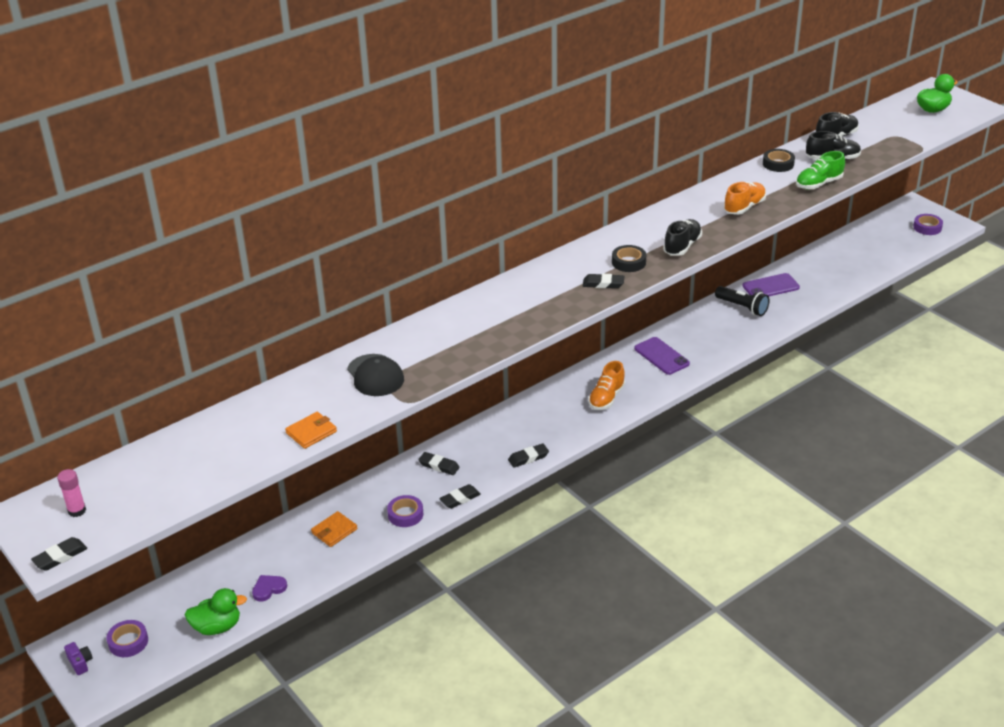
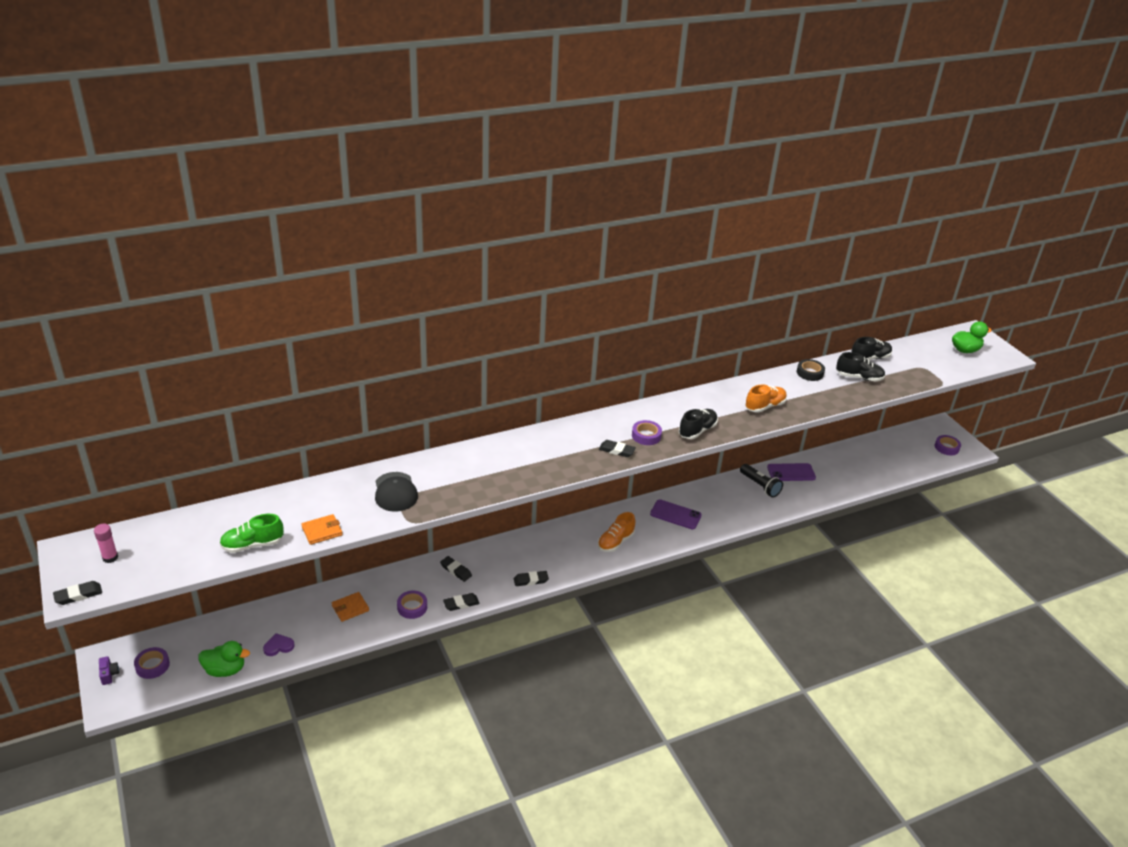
camera: 10 degrees right, 0 degrees up
black tape [612,245,646,272] -> purple tape [632,420,662,445]
purple phone [634,337,690,375] -> purple phone turned 45 degrees counterclockwise [650,499,702,529]
green shoe [796,151,845,190] -> green shoe moved to [219,514,284,553]

